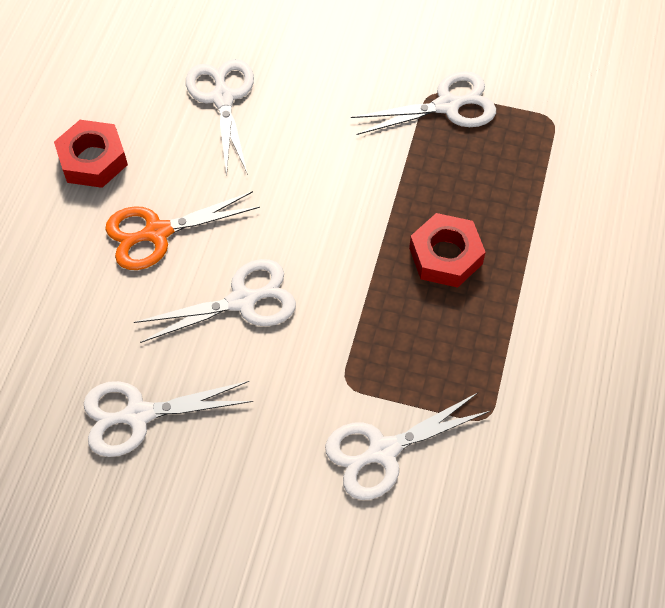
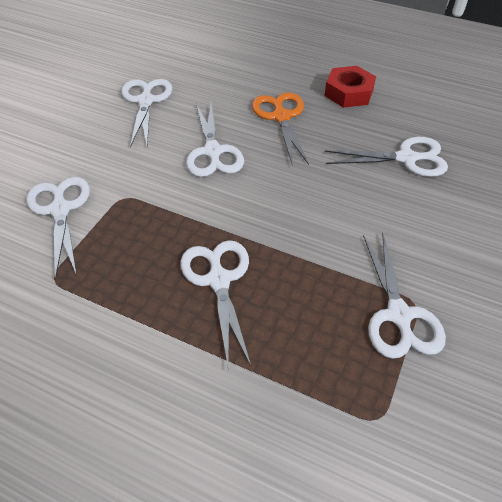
camera: 100 degrees right, 10 degrees down
red nut [409,213,486,288] -> white scissors [180,240,251,366]

